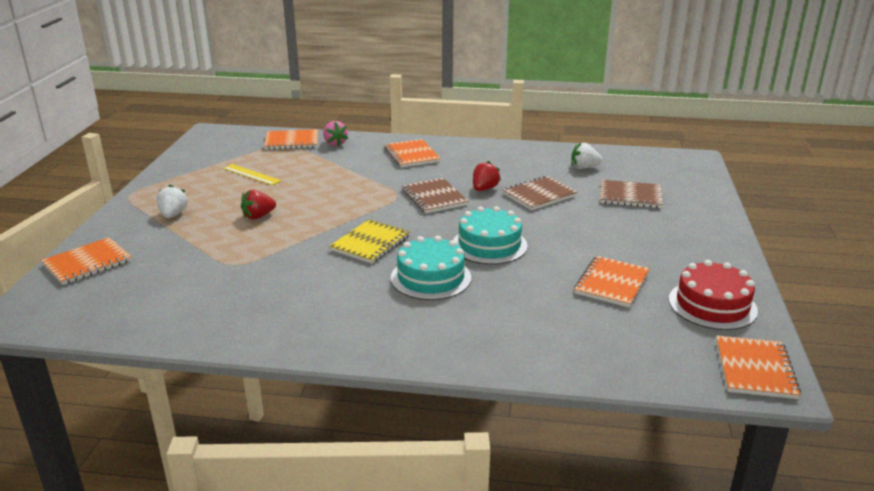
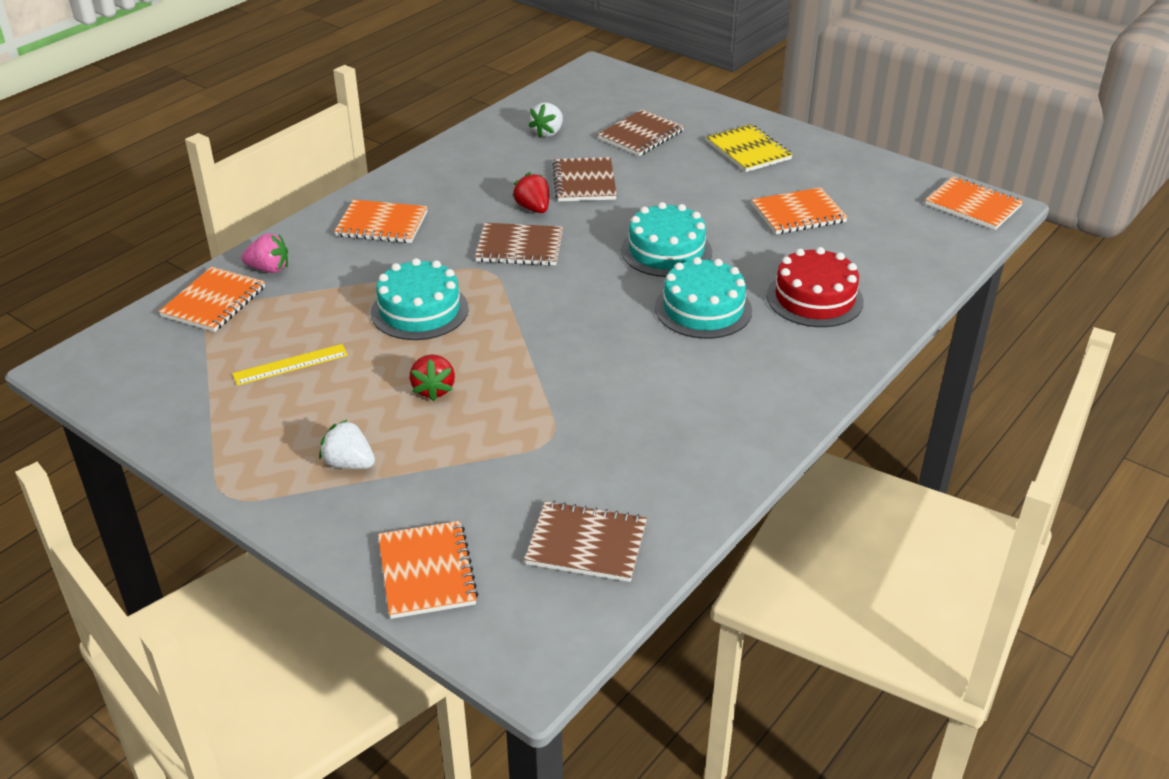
camera: 60 degrees left, 10 degrees up
yellow notebook [329,219,410,264] -> yellow notebook moved to [706,124,793,172]
orange notebook [574,256,650,308] -> orange notebook turned 75 degrees counterclockwise [751,187,848,234]
red cake [669,260,758,330] -> red cake moved to [767,247,864,327]
none -> turquoise cake [371,258,469,340]
none -> brown notebook [524,501,647,582]

